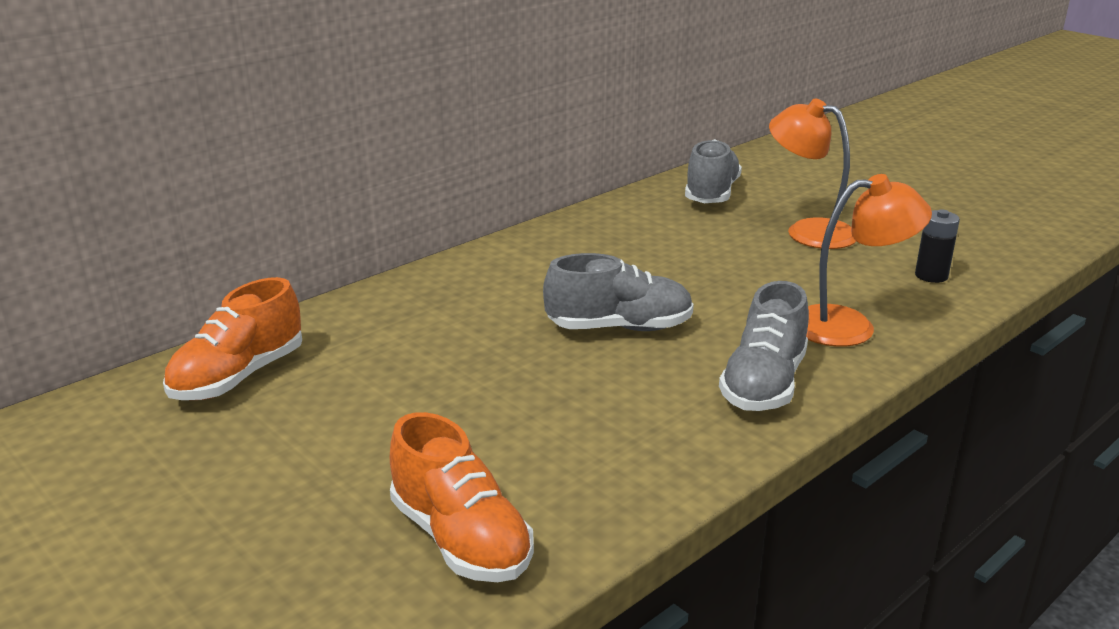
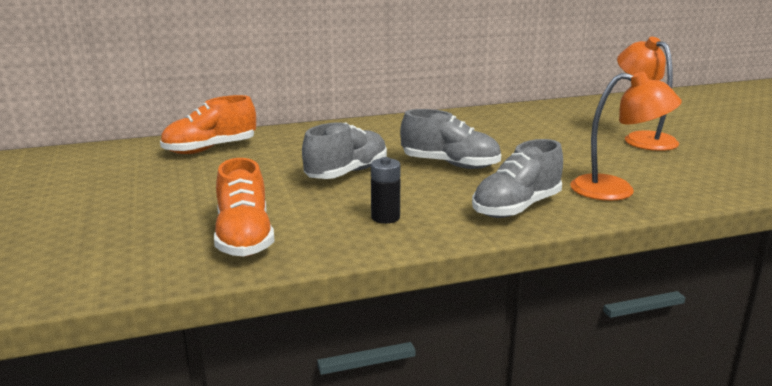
camera: 25 degrees right, 5 degrees down
grey shoe [685,139,742,203] -> grey shoe moved to [302,123,387,179]
black battery [915,209,960,283] -> black battery moved to [371,157,401,224]

